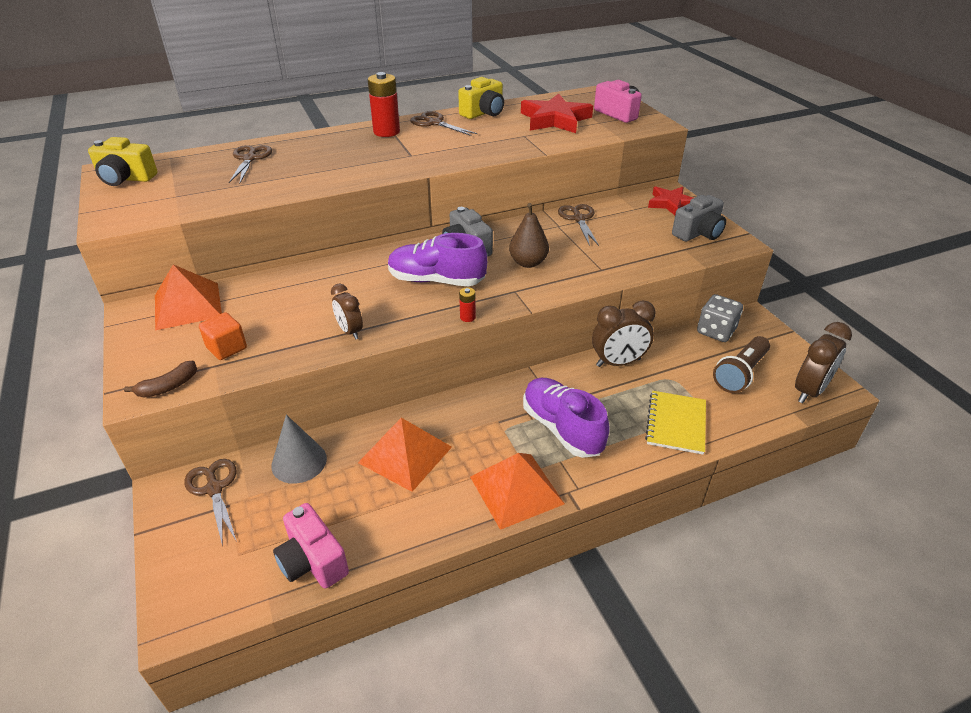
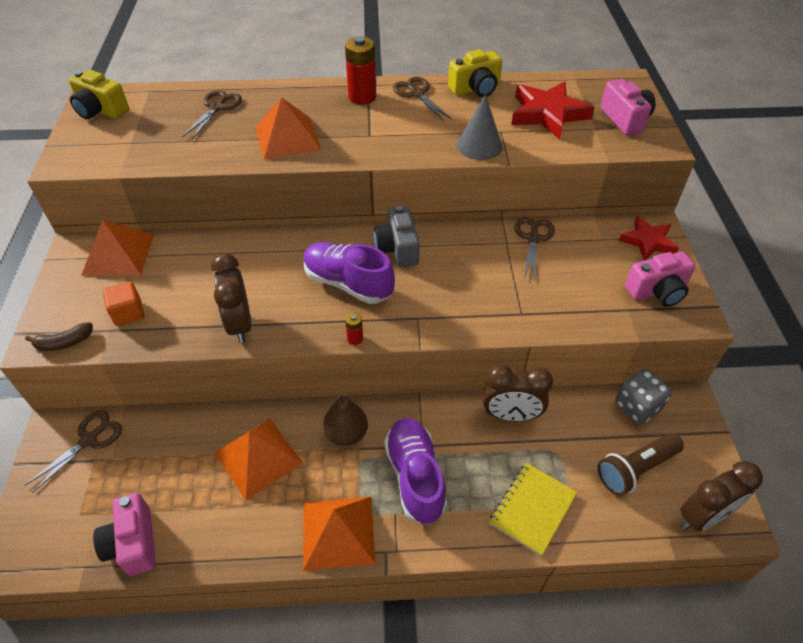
camera: 20 degrees right, 10 degrees up
brown scissors [184,459,237,547] -> brown scissors turned 45 degrees clockwise [25,411,122,493]
grey cone [271,415,327,484] -> grey cone moved to [457,94,503,160]
brown clock [331,284,363,340] -> brown clock [211,253,251,343], size x1.59
brown pear [509,203,549,268] -> brown pear moved to [323,394,368,446]
grey camera [672,195,726,241] -> pink camera [625,252,695,307]
none -> orange pyramid [256,97,321,159]

